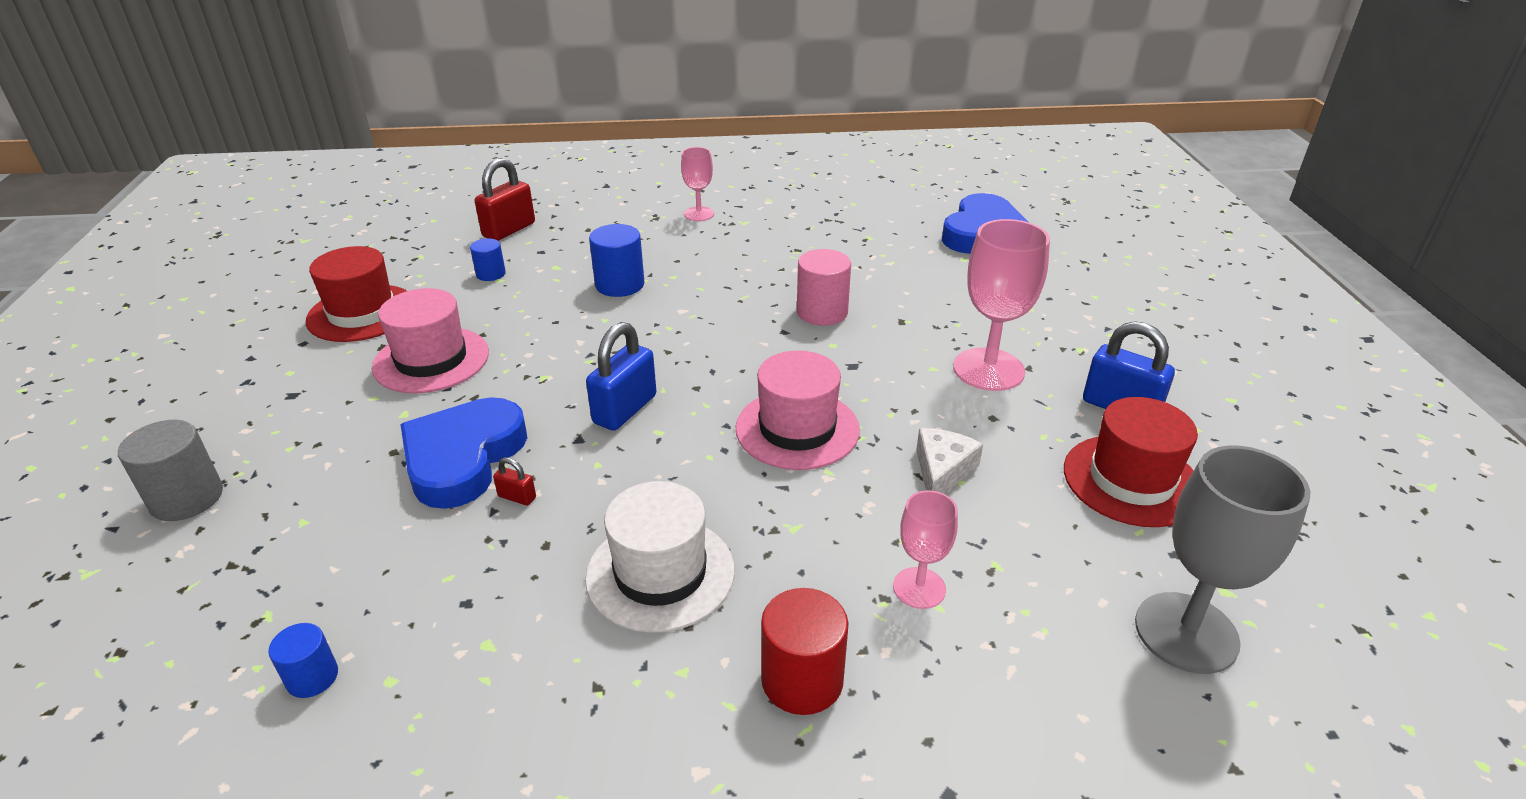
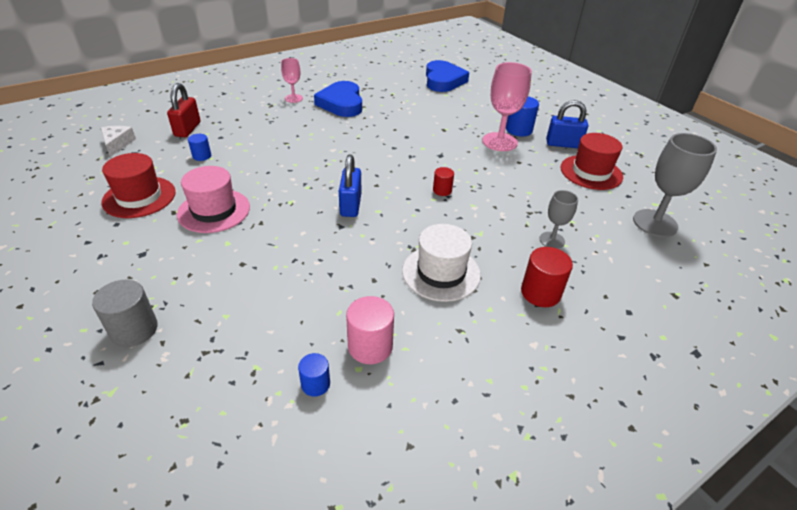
camera: 30 degrees left, 5 degrees up
blue heart [400,397,527,509] -> blue heart moved to [314,81,362,117]
red padlock [493,457,536,506] -> none
blue cylinder [589,224,644,297] -> blue cylinder moved to [506,96,539,136]
pink hat [736,351,860,470] -> red cylinder [433,167,454,196]
pink cylinder [797,249,851,326] -> pink cylinder moved to [346,296,394,364]
pink goblet [893,490,958,609] -> grey goblet [539,190,578,249]
white cheese [916,428,983,494] -> white cheese moved to [101,126,136,157]

